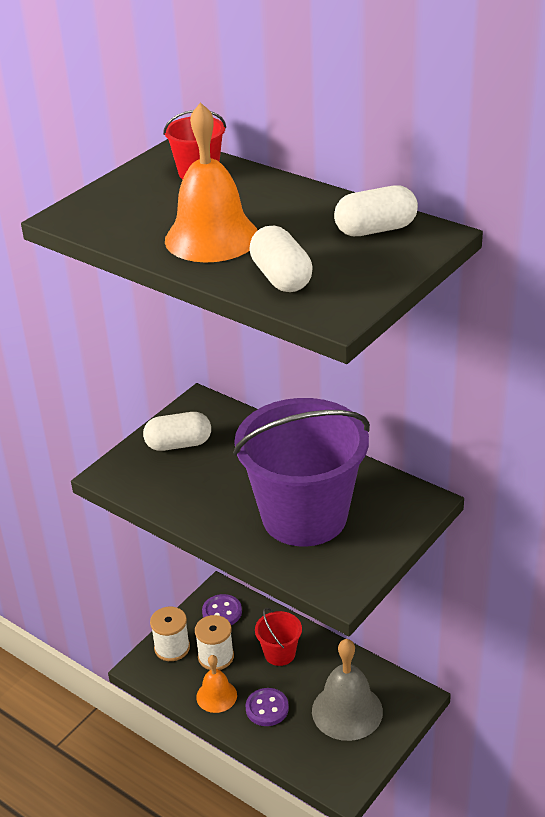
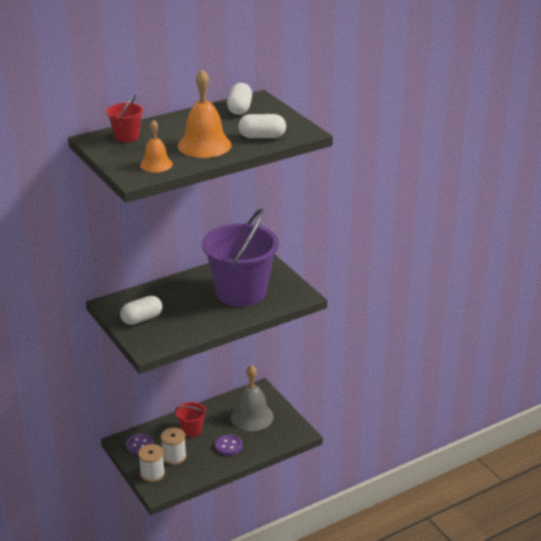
camera: 70 degrees left, 5 degrees down
white capsule [143,412,211,451] -> white capsule turned 45 degrees clockwise [120,296,162,325]
orange bell [196,655,237,713] -> orange bell moved to [140,120,173,172]

